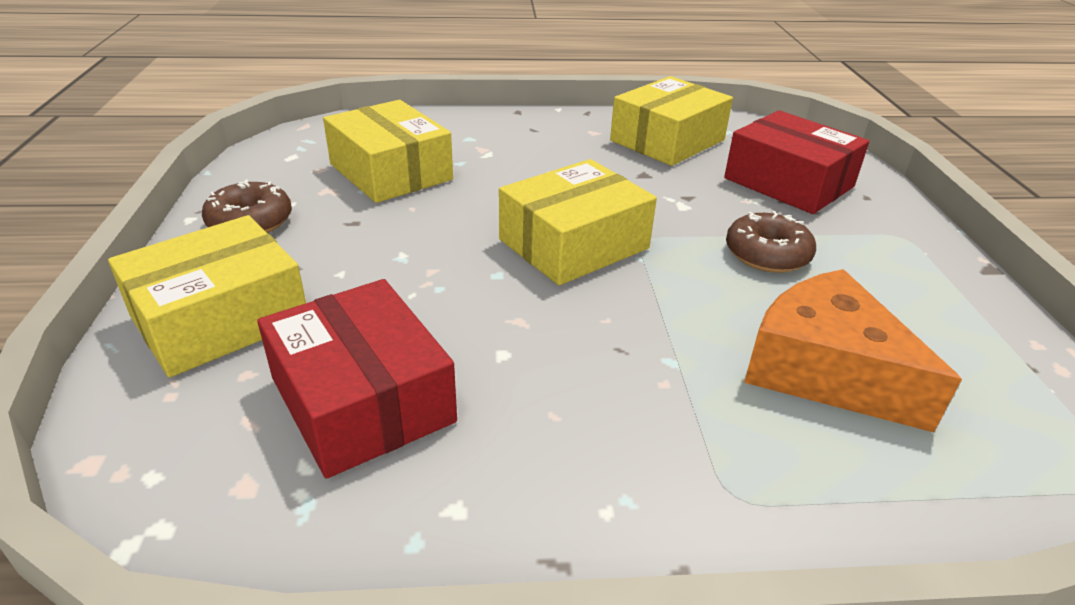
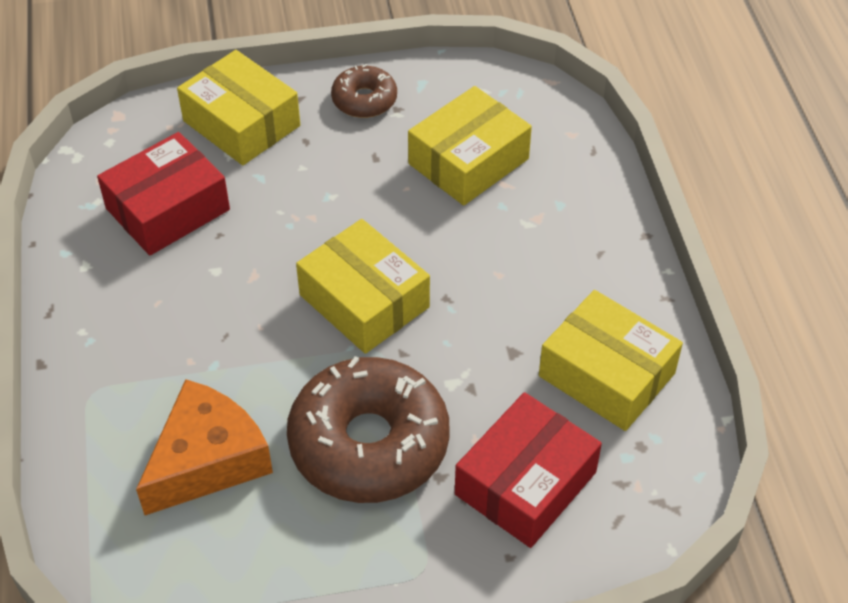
camera: 85 degrees right, 15 degrees up
brown donut [726,211,816,273] -> brown donut [287,356,450,503], size x1.99

